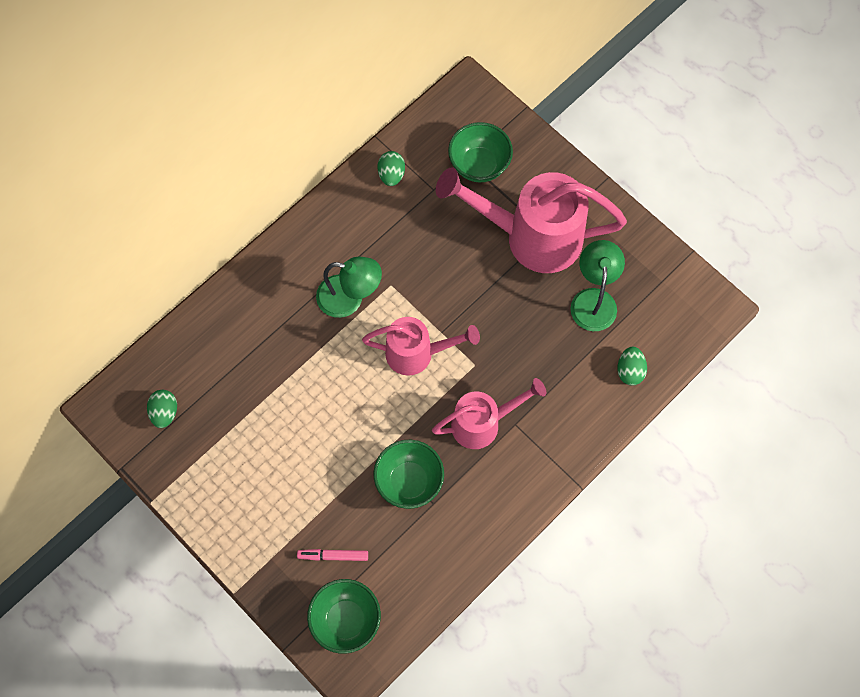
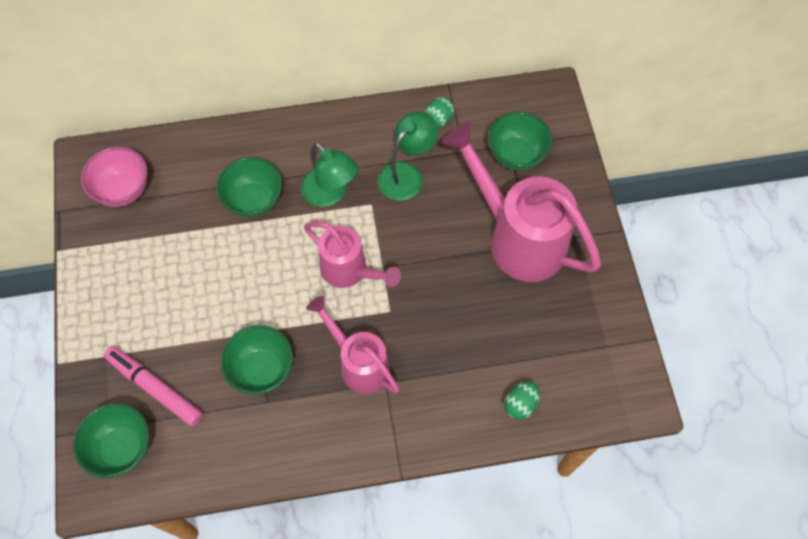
camera: 35 degrees right, 5 degrees down
green egg [147,390,177,428] -> pink bowl [81,147,147,207]
pink marker [297,549,368,561] -> pink marker [104,346,202,426], size x1.68
pink watering can [432,378,546,449] -> pink watering can turned 150 degrees counterclockwise [306,296,399,394]
green lamp [571,240,625,331] -> green lamp moved to [378,111,438,201]
none -> green bowl [216,157,283,218]

